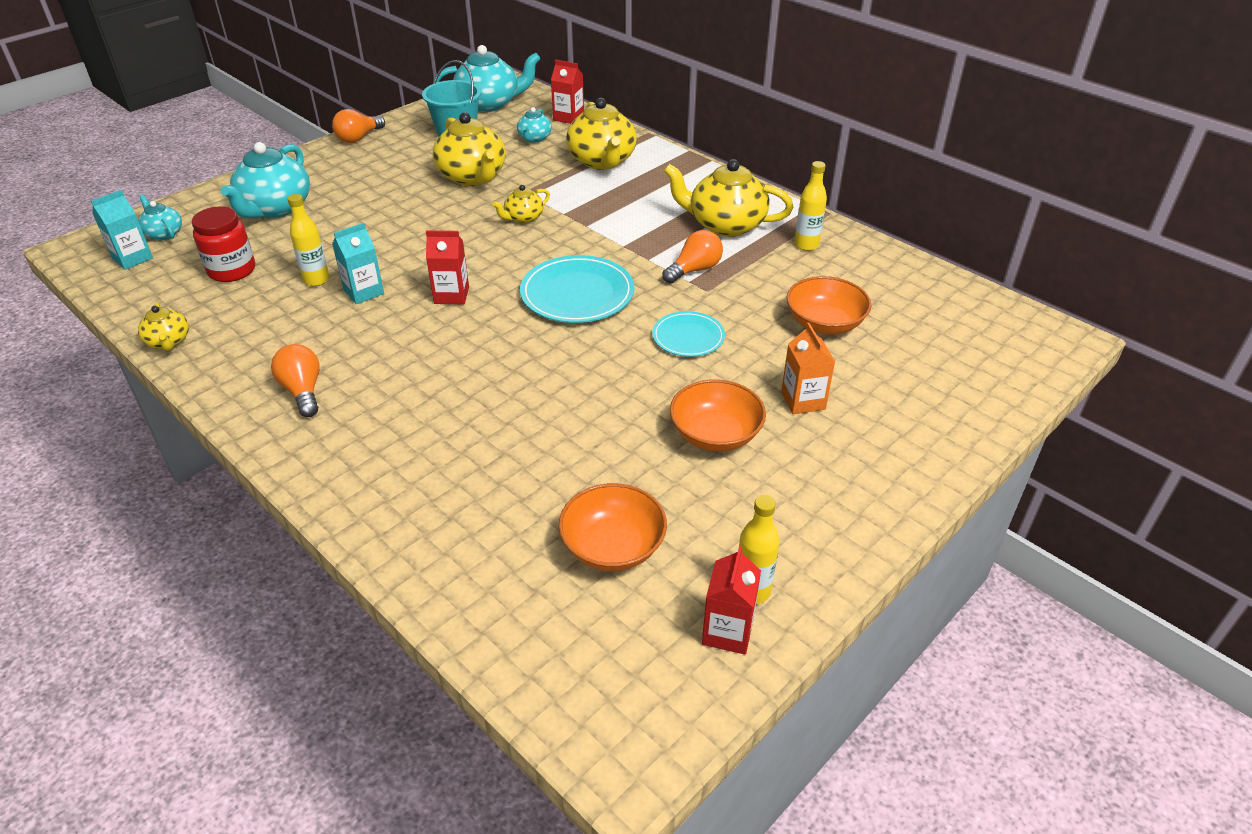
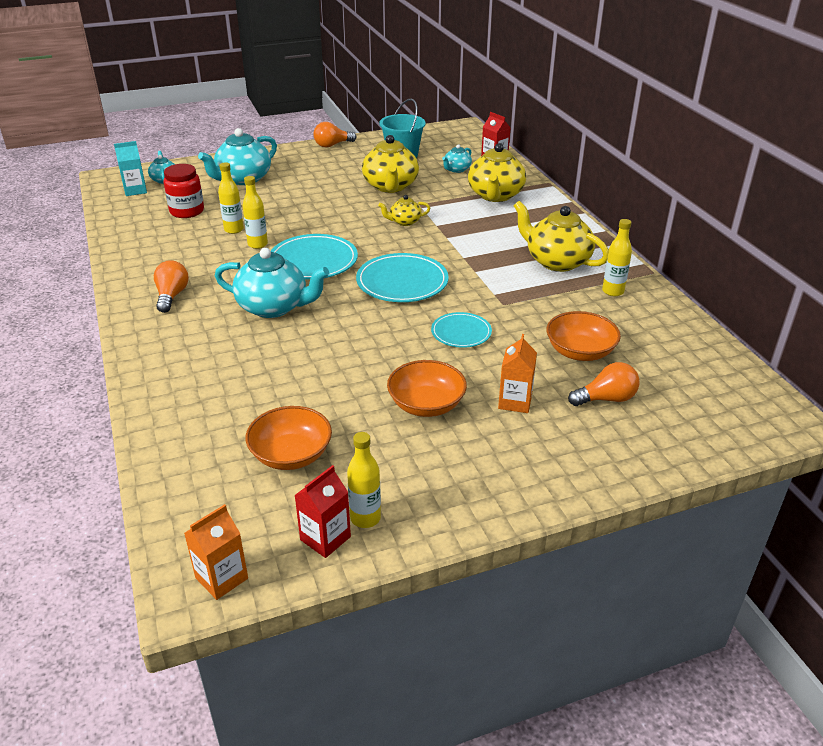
camera: 25 degrees right, 5 degrees down
yellow teapot [138,303,189,351] -> none
turquoise carton [332,223,384,304] -> yellow bottle [242,176,268,249]
red carton [426,230,469,304] -> turquoise plate [271,234,358,279]
turquoise teapot [433,45,540,112] -> turquoise teapot moved to [215,248,329,318]
orange light bulb [662,230,723,284] -> orange light bulb moved to [568,362,640,406]
none -> orange carton [184,504,248,600]

